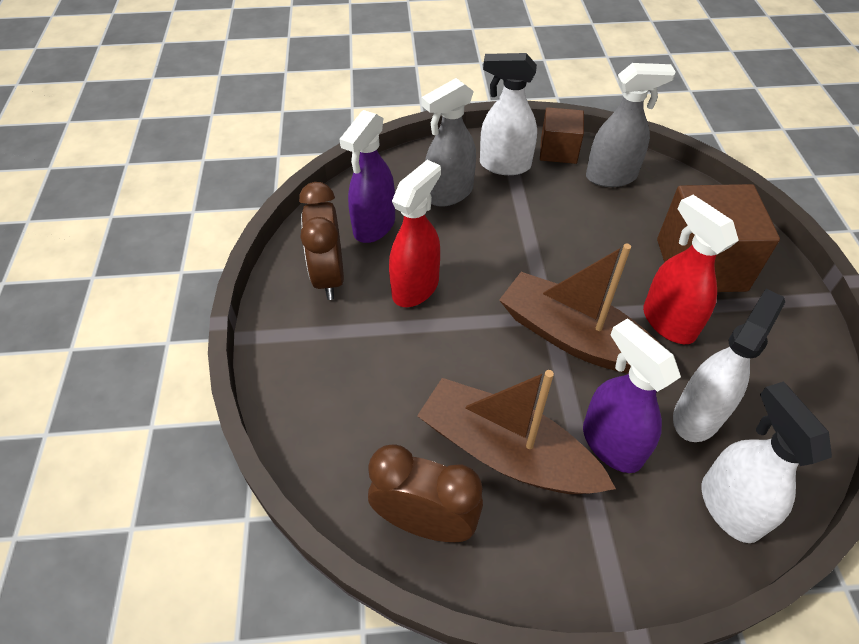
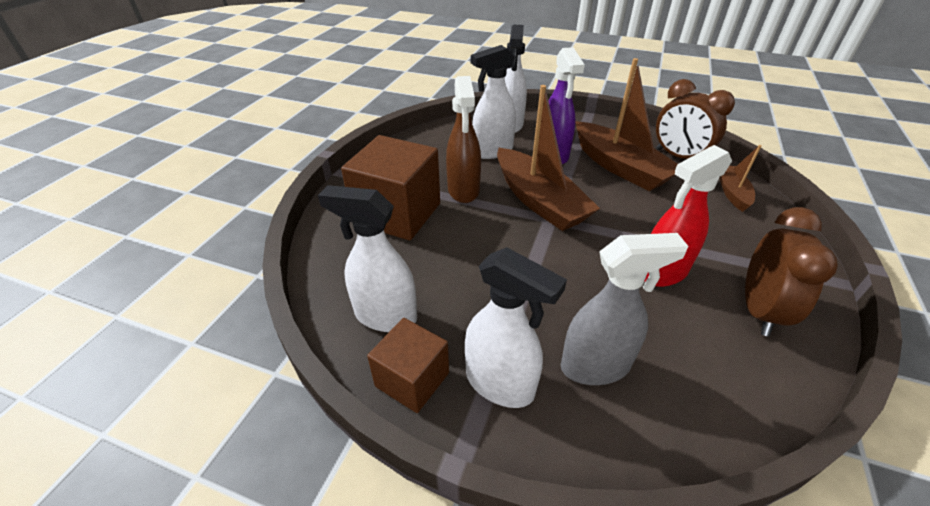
camera: 155 degrees left, 10 degrees down
purple spray bottle [340,110,395,243] -> none
grey spray bottle [586,63,676,187] -> white spray bottle [318,185,417,332]
red spray bottle [643,195,739,344] -> brown spray bottle [446,76,481,203]
none -> brown boat [720,145,761,212]

